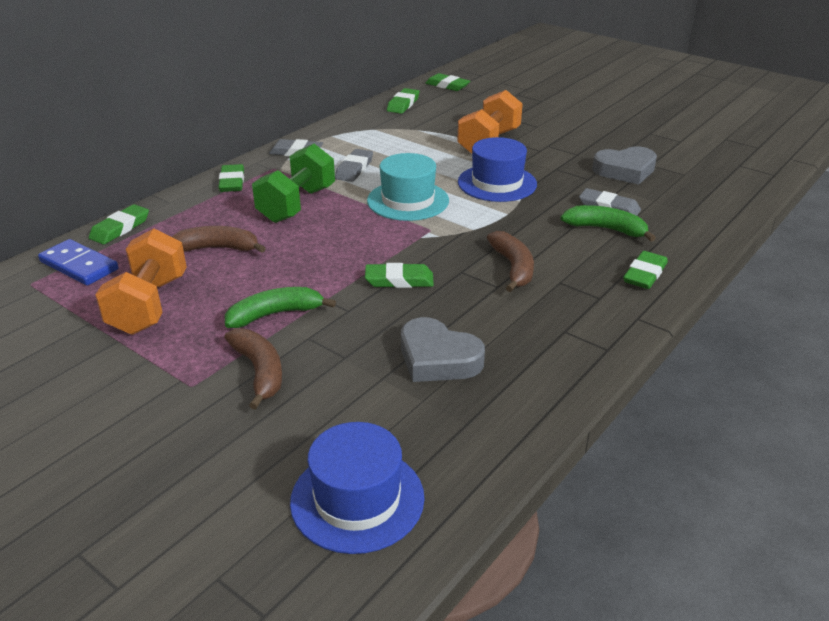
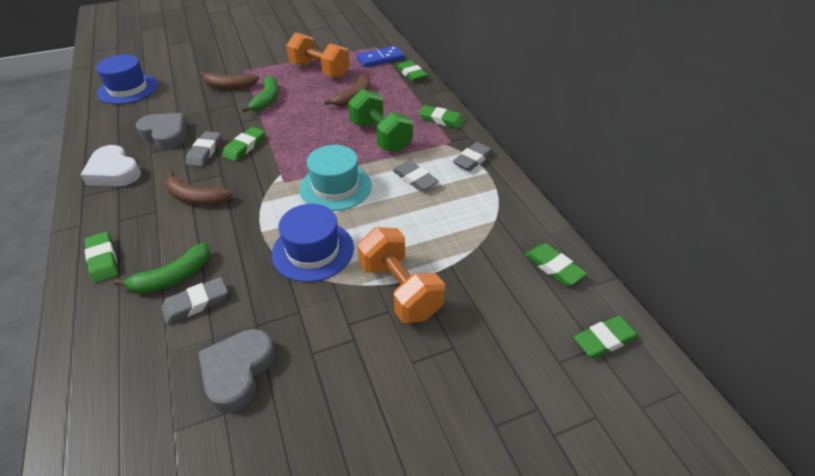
camera: 120 degrees right, 10 degrees up
grey heart [401,317,485,382] -> grey heart turned 60 degrees clockwise [136,113,187,149]
none -> white heart [80,145,141,186]
none -> grey eraser [186,131,221,167]

